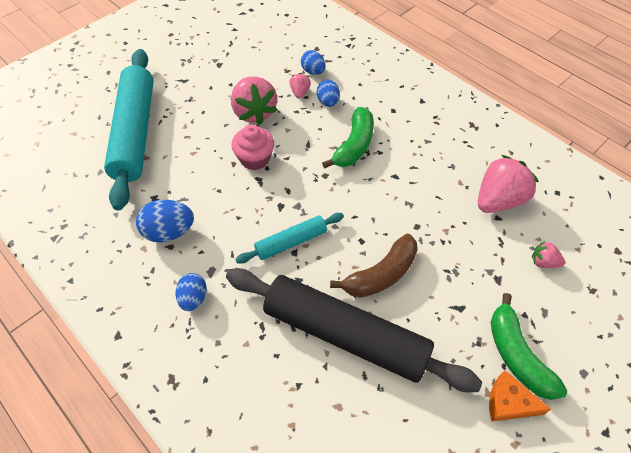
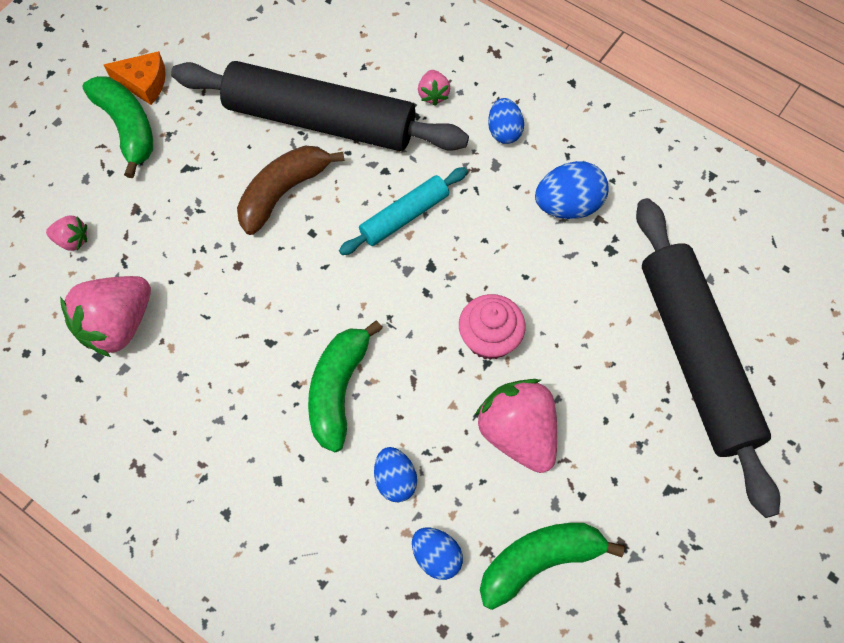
camera: 170 degrees right, 10 degrees up
turquoise rolling pin [104,49,154,210] -> black rolling pin [636,198,780,518]
pink strawberry [290,73,311,99] -> pink strawberry moved to [418,70,450,106]
none -> green banana [480,523,625,610]

